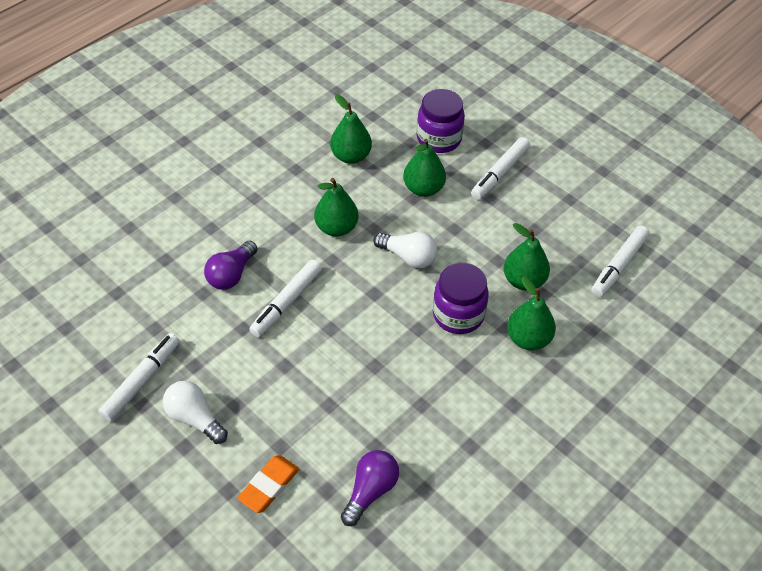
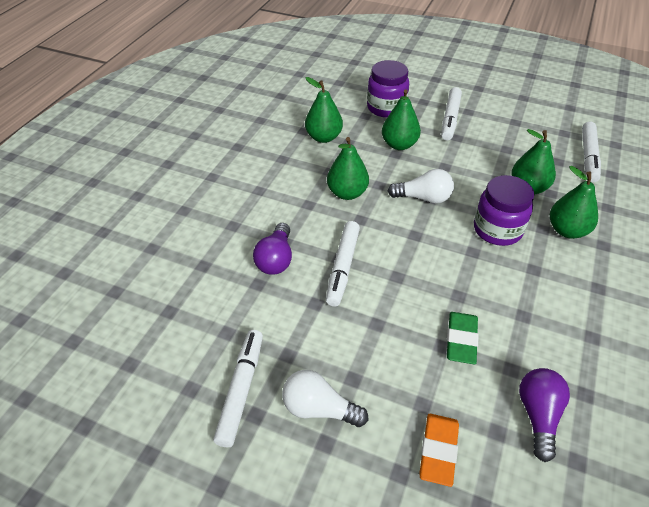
camera: 20 degrees left, 5 degrees down
none -> green eraser [447,312,479,364]

